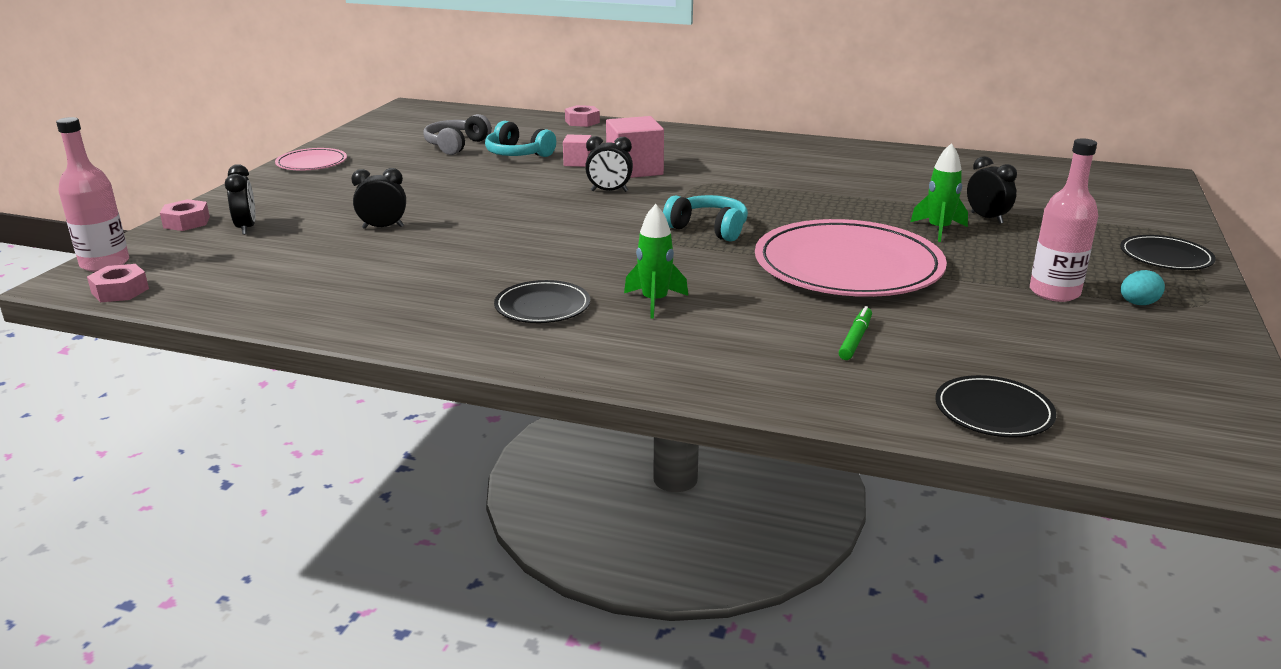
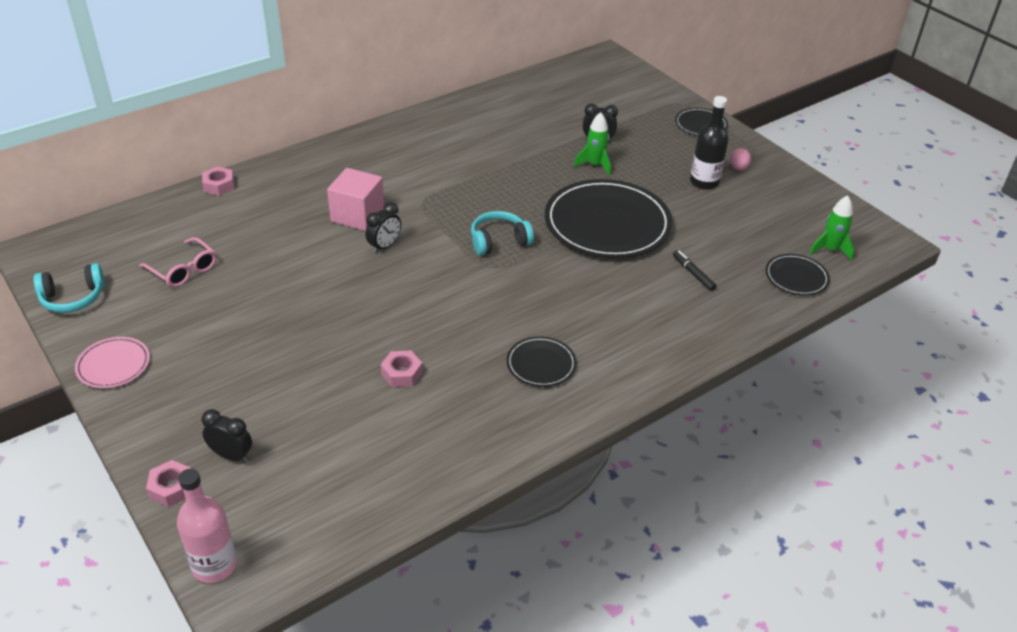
camera: 55 degrees left, 15 degrees up
pink nut [87,264,149,302] -> pink nut moved to [381,351,423,387]
black clock [351,168,406,229] -> none
grey headphones [423,114,492,155] -> pink glasses [139,237,216,287]
turquoise headphones [485,121,556,157] -> turquoise headphones moved to [33,263,105,313]
pink cube [563,134,592,167] -> none
green rocket [624,204,688,319] -> green rocket moved to [809,195,854,261]
pink plate [755,219,947,297] -> black plate [545,179,673,258]
green marker [838,306,872,360] -> black marker [673,251,717,291]
pink bottle [1030,138,1098,302] -> black bottle [690,96,729,190]
turquoise egg [1121,270,1165,305] -> pink egg [730,148,751,170]

